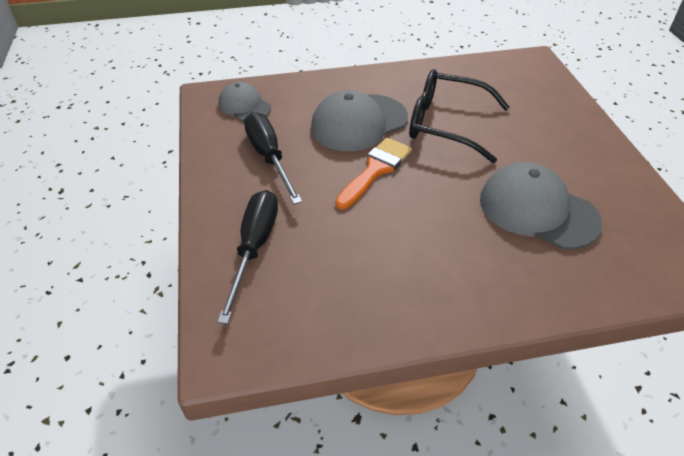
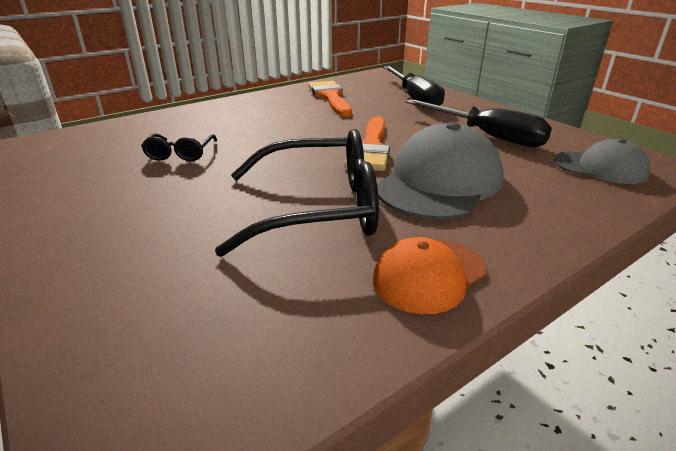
camera: 155 degrees right, 15 degrees down
grey cap [480,162,602,249] -> black glasses [141,134,217,161]
none -> orange brush [308,81,352,117]
none -> orange cap [372,237,487,314]

